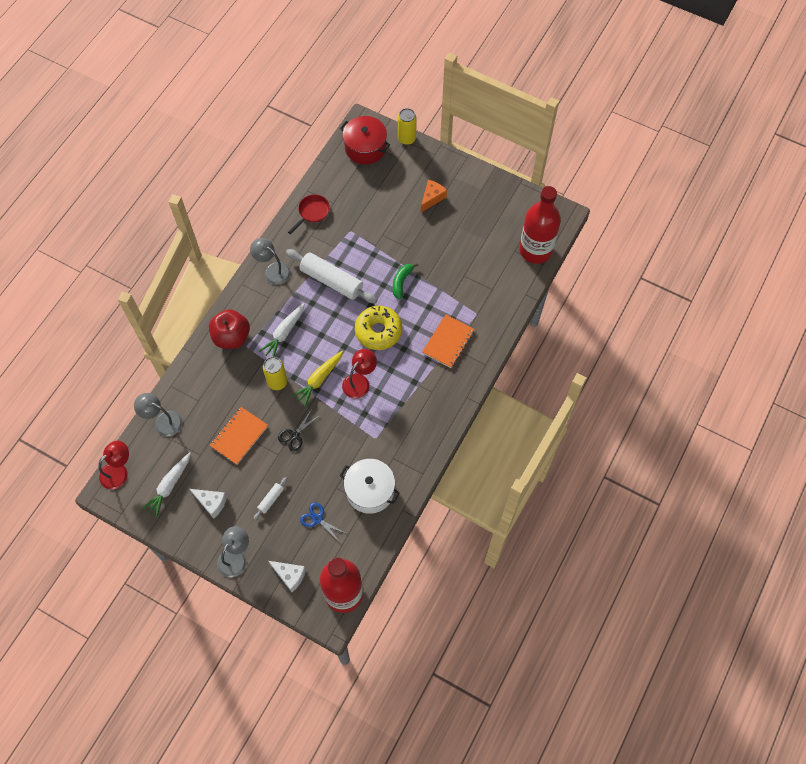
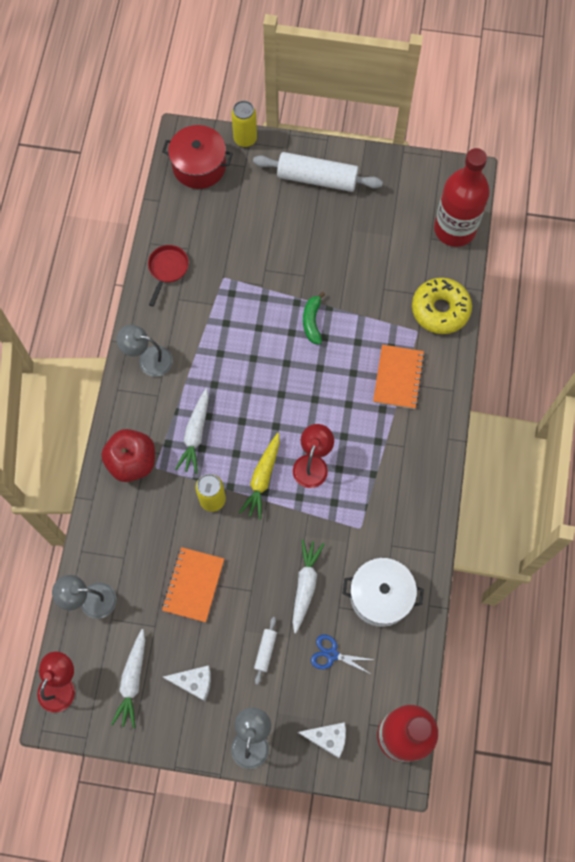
camera: 20 degrees left, 5 degrees up
black scissors [278,410,320,451] -> none
white rolling pin [286,249,377,303] -> white rolling pin moved to [253,152,383,192]
yellow donut [355,306,402,350] -> yellow donut moved to [412,278,472,334]
orange cheese [421,180,447,212] -> none
none -> white carrot [292,539,324,633]

